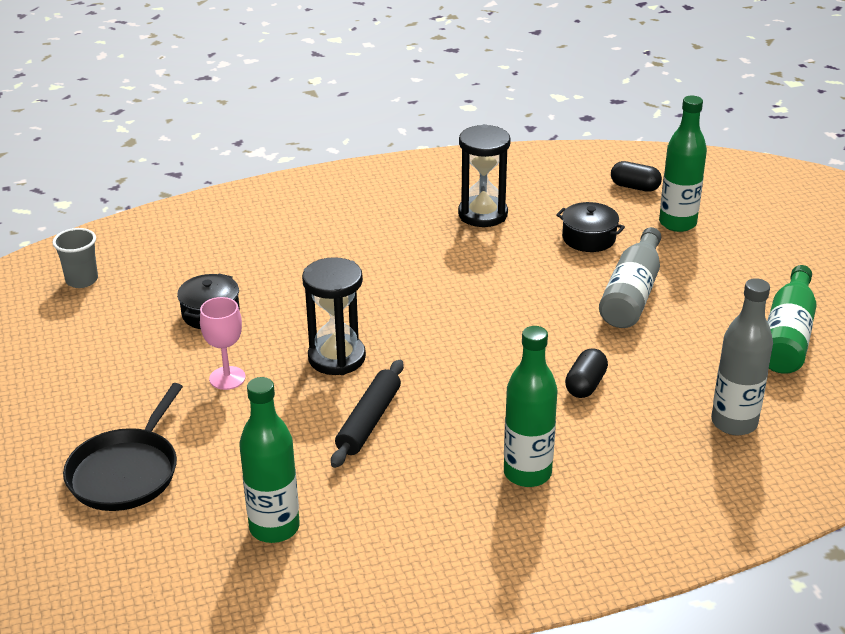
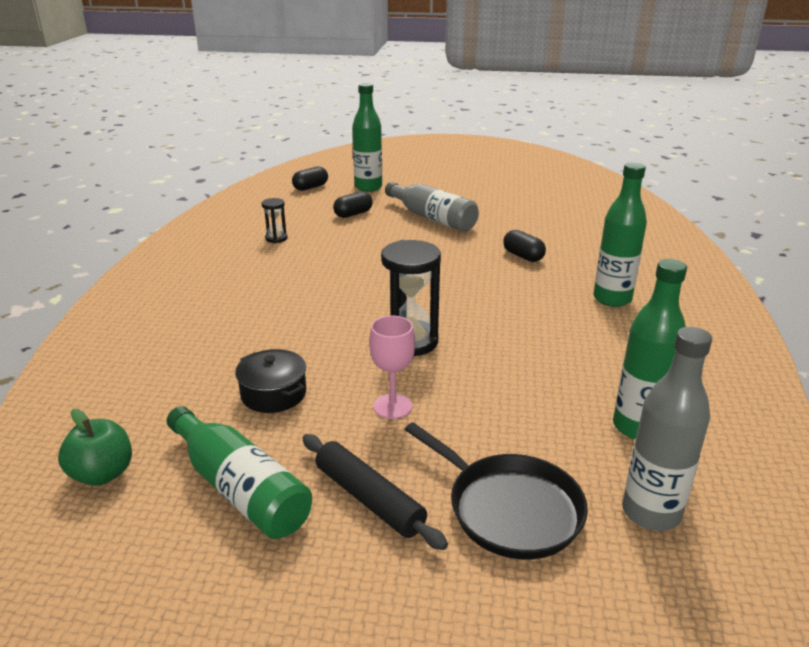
camera: 65 degrees left, 5 degrees down
grey cup [53,228,98,288] -> green apple [58,409,132,486]
black rolling pin [331,360,404,468] -> black rolling pin moved to [302,434,448,550]
black hourglass [458,124,511,227] -> black hourglass [262,198,288,243], size x0.51
black pot [556,202,625,252] -> black capsule [333,191,373,218]
grey bottle [711,278,773,435] -> grey bottle moved to [622,327,712,531]
green bottle [767,265,817,374] -> green bottle moved to [167,406,312,539]

